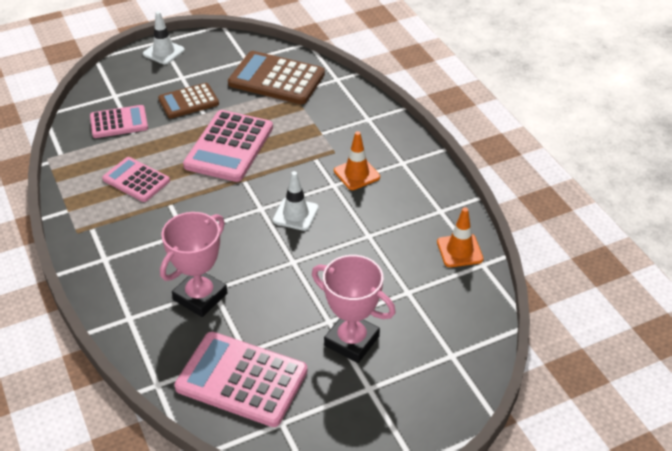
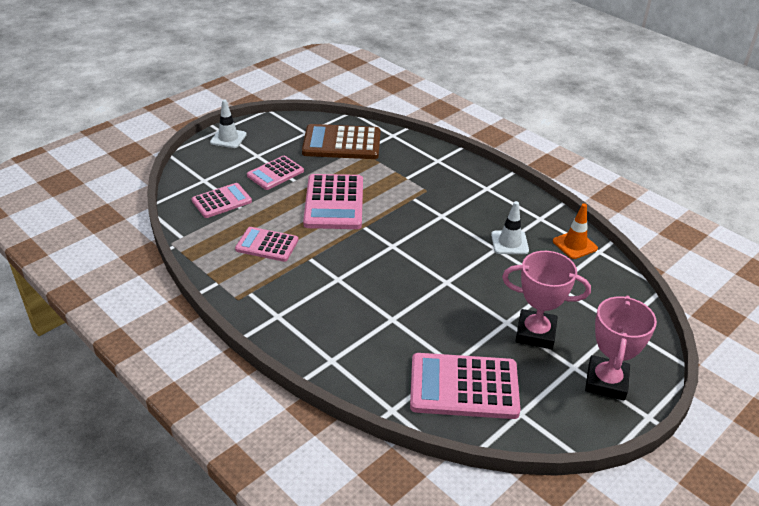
camera: 20 degrees left, 5 degrees down
brown calculator [158,83,219,119] -> pink calculator [247,156,304,190]
pink trophy [160,212,227,317] -> pink trophy moved to [585,296,657,401]
white traffic cone [273,171,319,231] -> white traffic cone moved to [491,201,529,254]
orange traffic cone [334,131,380,190] -> none

